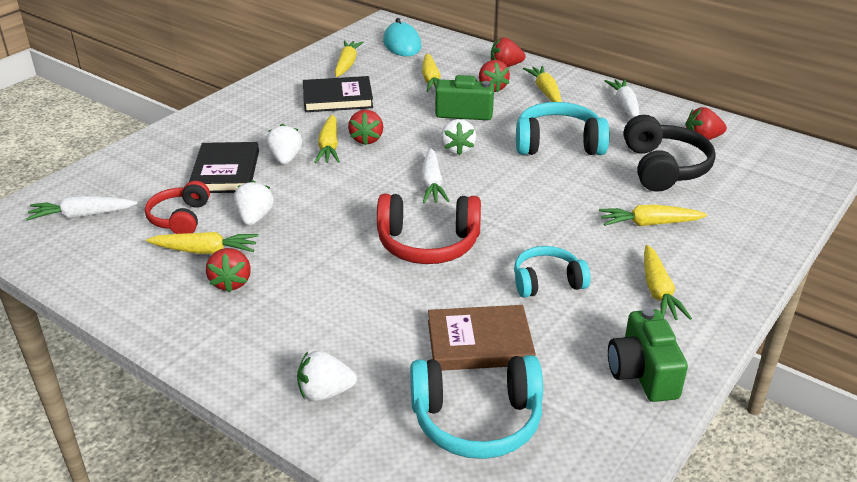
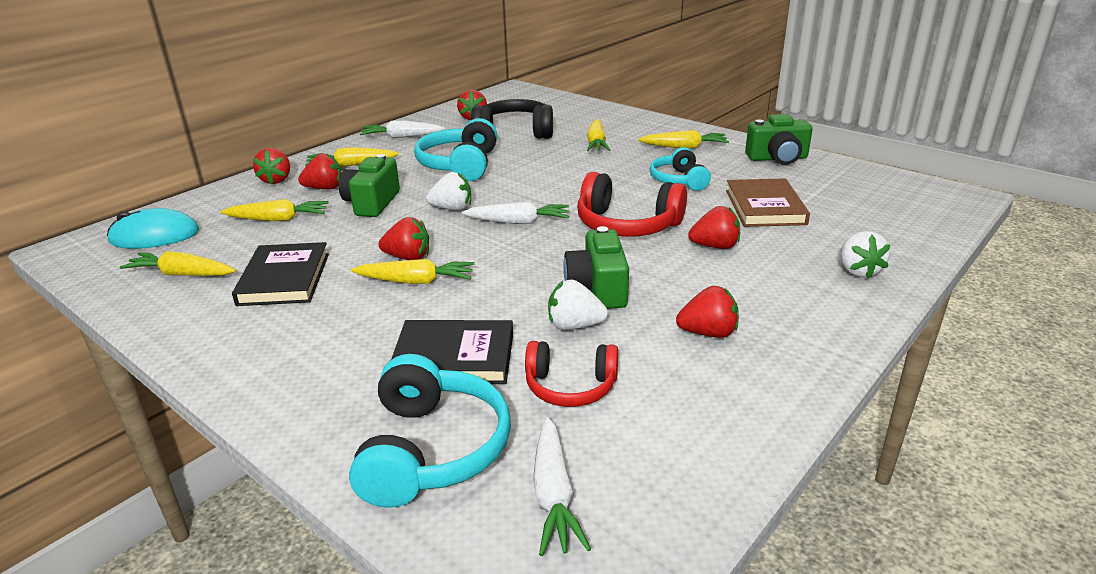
camera: 85 degrees left, 5 degrees down
yellow carrot [146,232,259,254] -> none
white strawberry [266,124,302,164] -> none
red headphones [377,194,481,264] -> red headphones turned 105 degrees clockwise [577,172,687,237]
turquoise headphones [410,355,543,459] -> turquoise headphones moved to [349,354,511,508]
none -> green camera [563,226,629,309]
none -> red strawberry [688,206,740,249]

